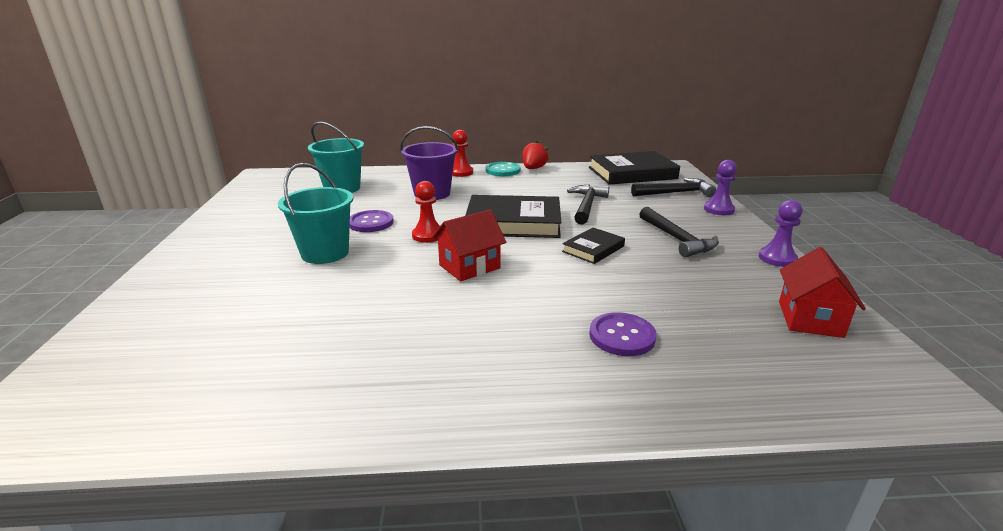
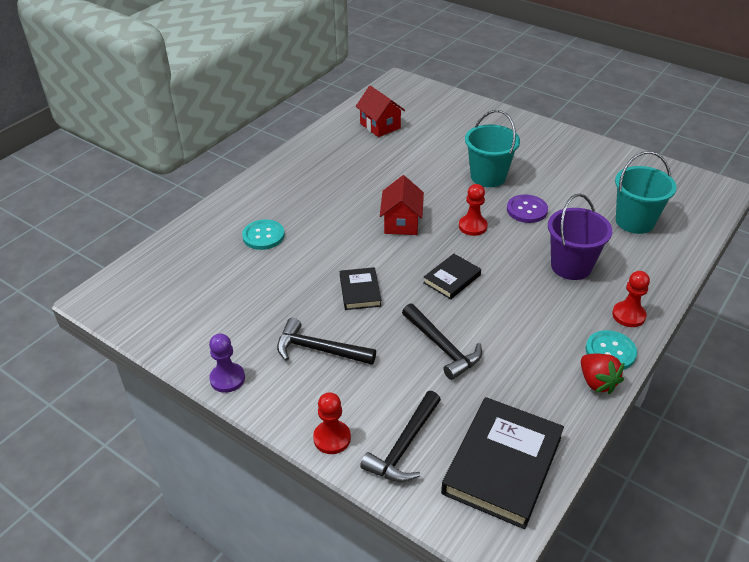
camera: 130 degrees right, 15 degrees up
black book [465,195,561,238] -> black book [423,254,481,299], size x0.52
purple button [589,312,656,356] -> turquoise button [242,219,285,250]
purple pawn [704,160,737,215] -> red pawn [313,392,351,454]
red house [779,247,866,338] -> red house moved to [355,86,405,137]

